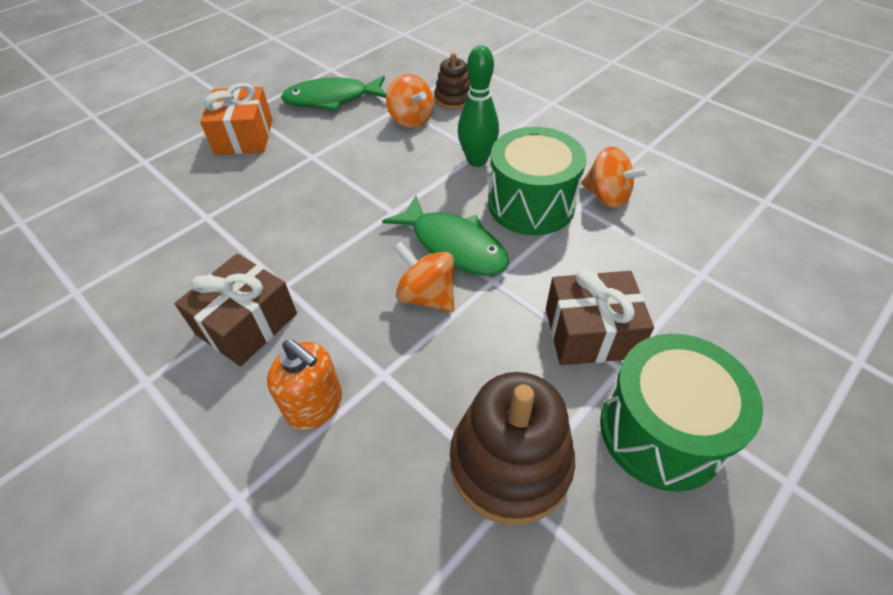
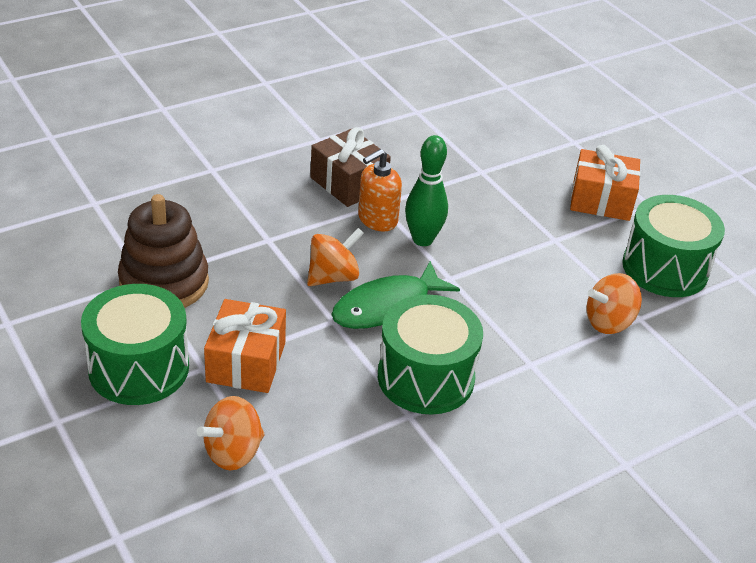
camera: 100 degrees right, 10 degrees down
orange soap dispenser [267,339,342,430] -> orange soap dispenser moved to [358,149,402,231]
green fish [281,76,386,111] -> green drum [622,195,725,297]
brown stacking toy [434,53,470,110] -> none
green bowling pin [458,46,499,167] -> green bowling pin moved to [405,135,448,246]
brown gift [546,269,654,365] -> orange gift [204,299,286,393]
orange spinning top [581,146,650,208] -> orange spinning top moved to [197,396,265,470]

